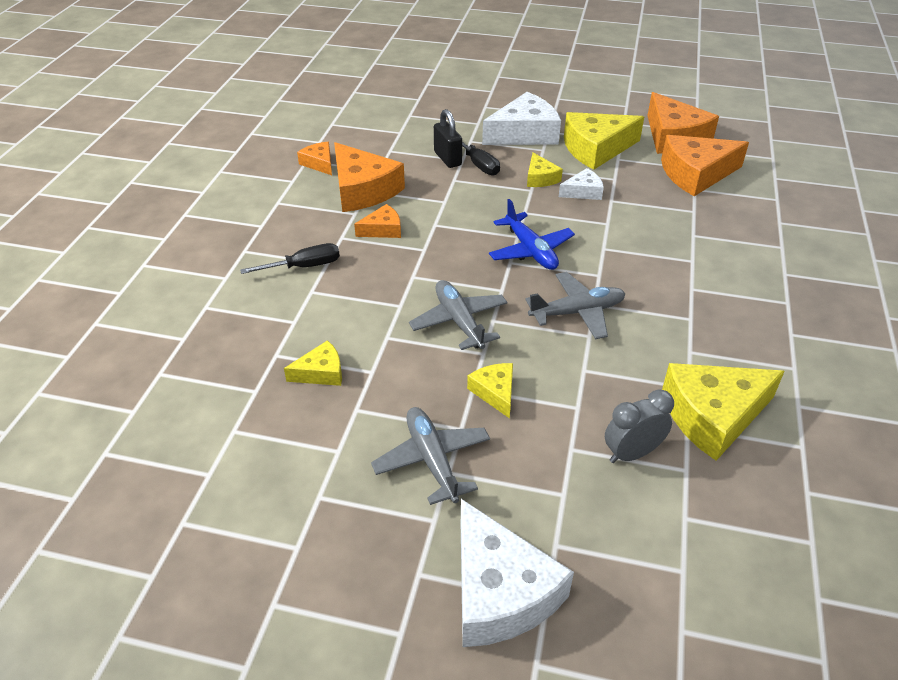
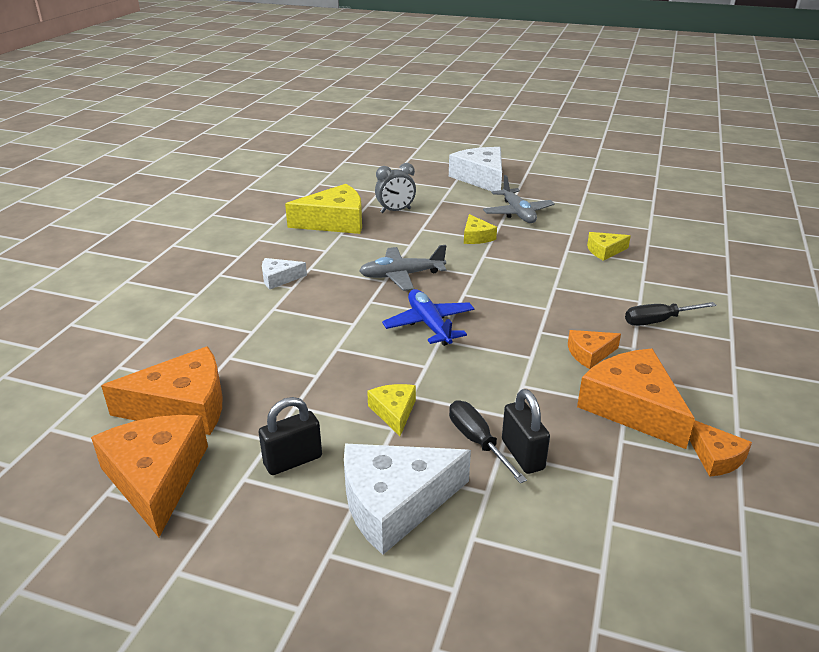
camera: 175 degrees left, 10 degrees down
grey plane [409,280,508,350] -> none
white cheese [559,168,604,200] -> white cheese moved to [262,258,307,290]
yellow cheese [564,112,644,170] -> black padlock [259,397,322,475]

